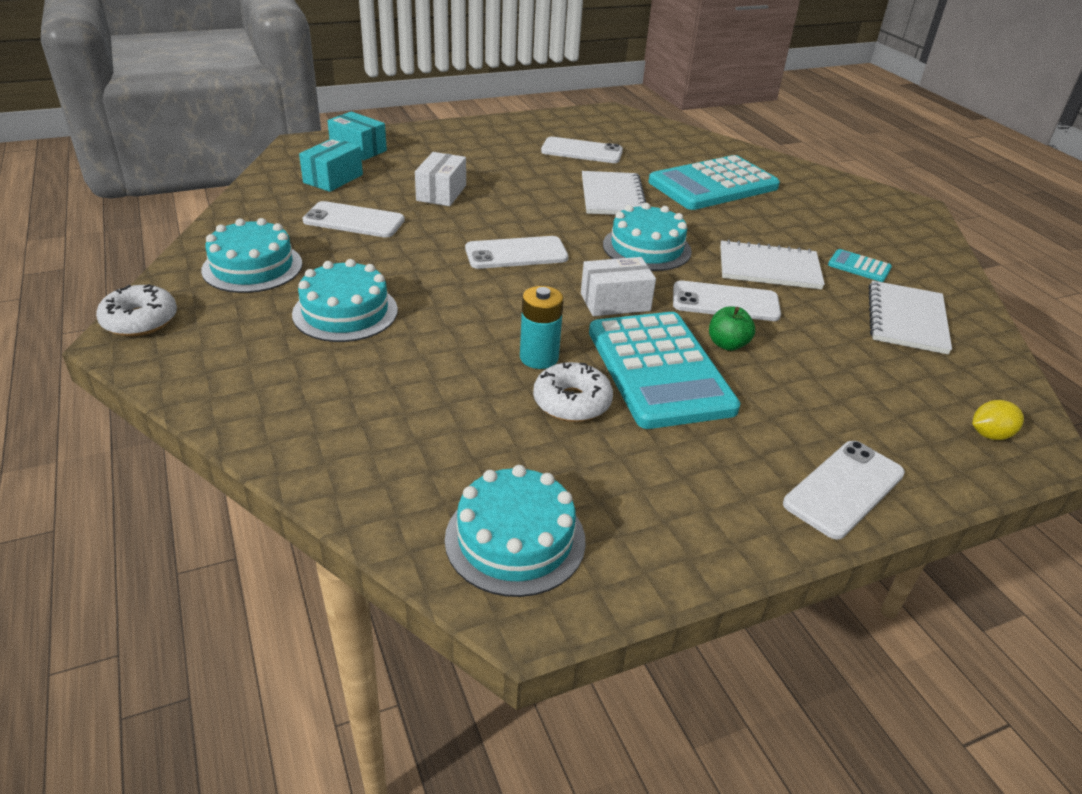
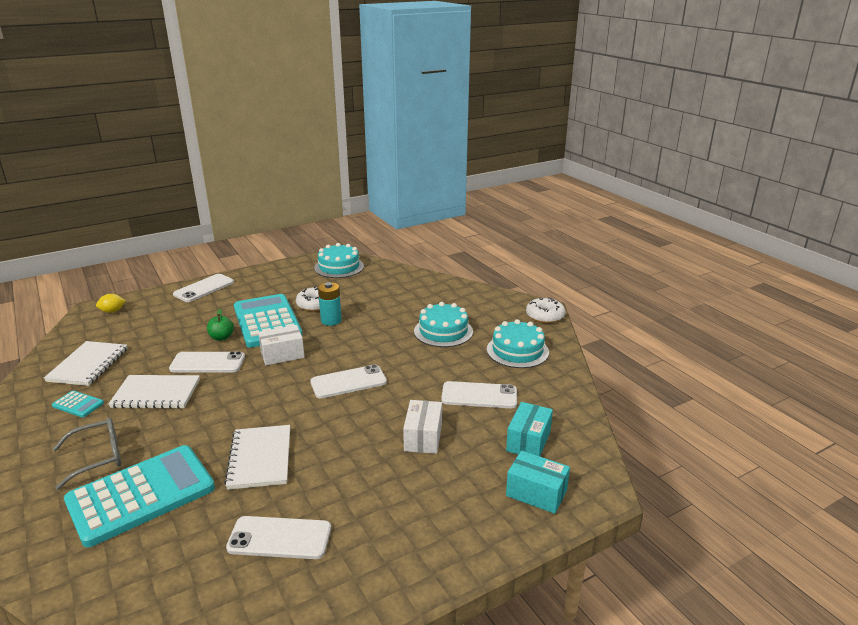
camera: 175 degrees right, 10 degrees down
turquoise cake [603,203,692,271] -> none
none -> grey glasses [53,418,121,490]

